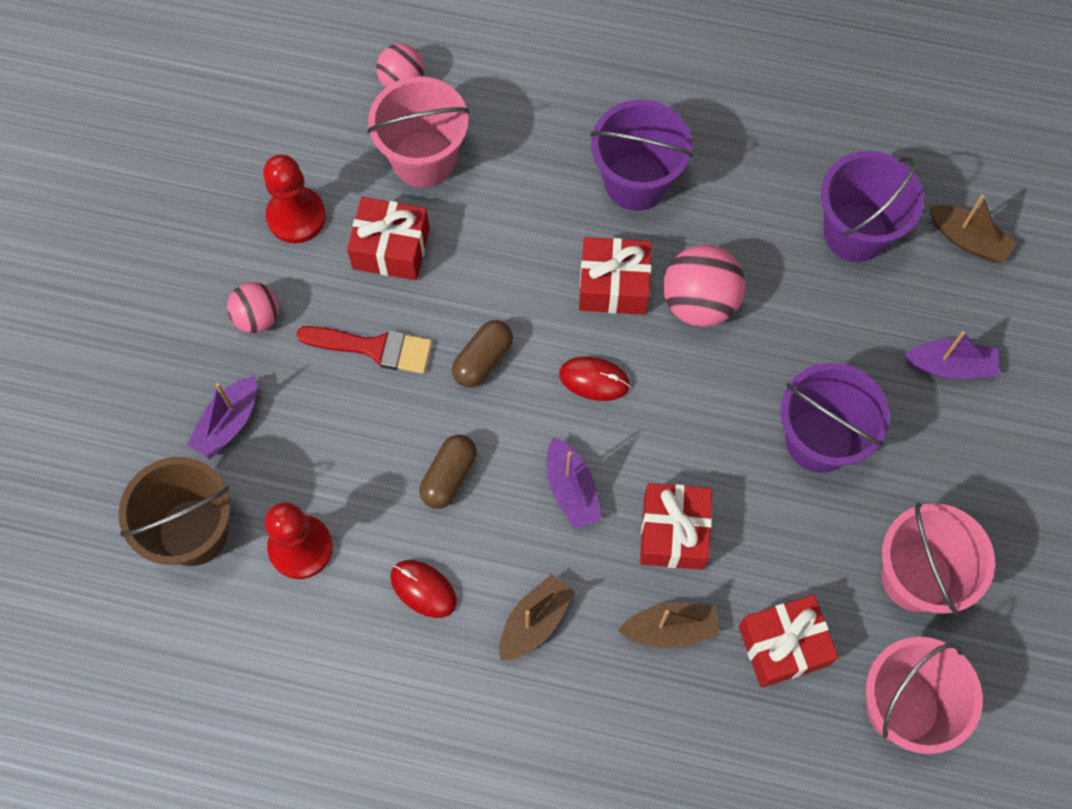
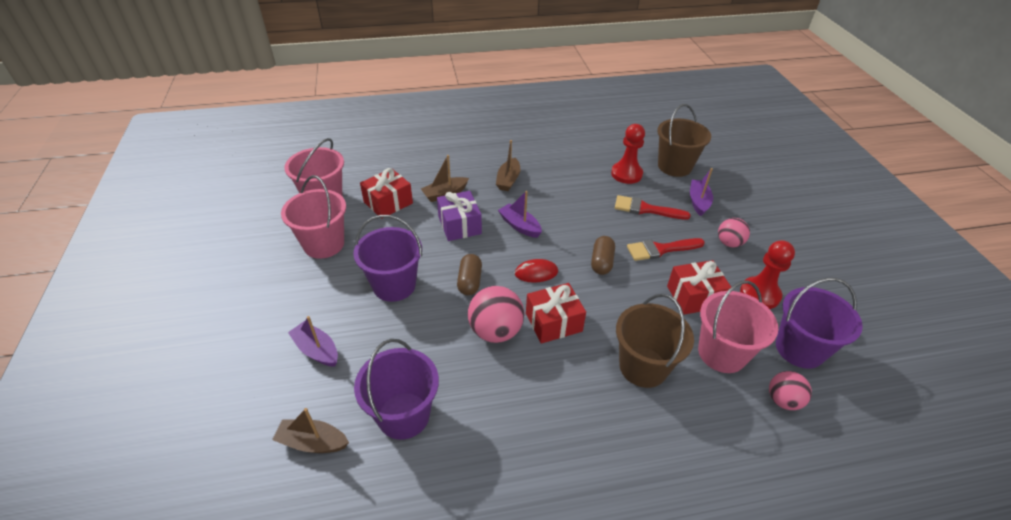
camera: 155 degrees right, 25 degrees down
red mouse [390,560,457,618] -> none
brown capsule [419,435,477,509] -> brown capsule moved to [457,254,482,296]
purple bucket [590,100,693,211] -> purple bucket moved to [776,278,863,369]
red gift [640,483,712,570] -> purple gift [437,191,482,241]
purple boat [904,331,999,379] -> purple boat turned 60 degrees clockwise [288,316,338,367]
none -> red brush [615,195,691,220]
none -> brown bucket [616,294,694,388]

